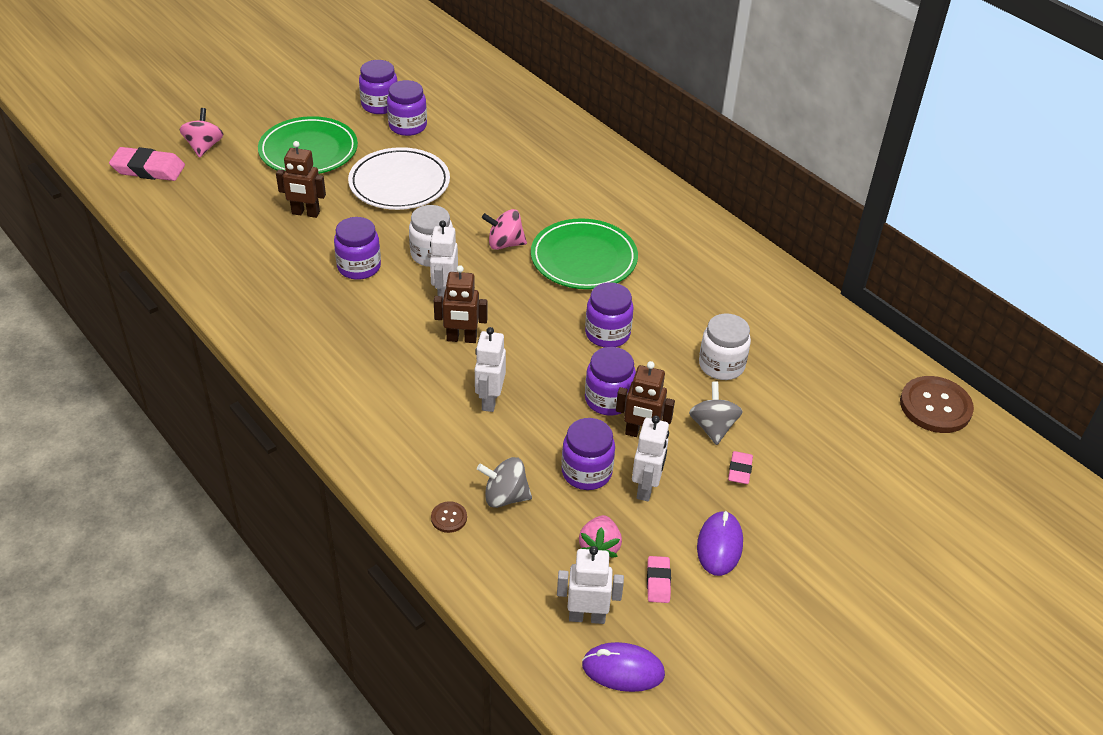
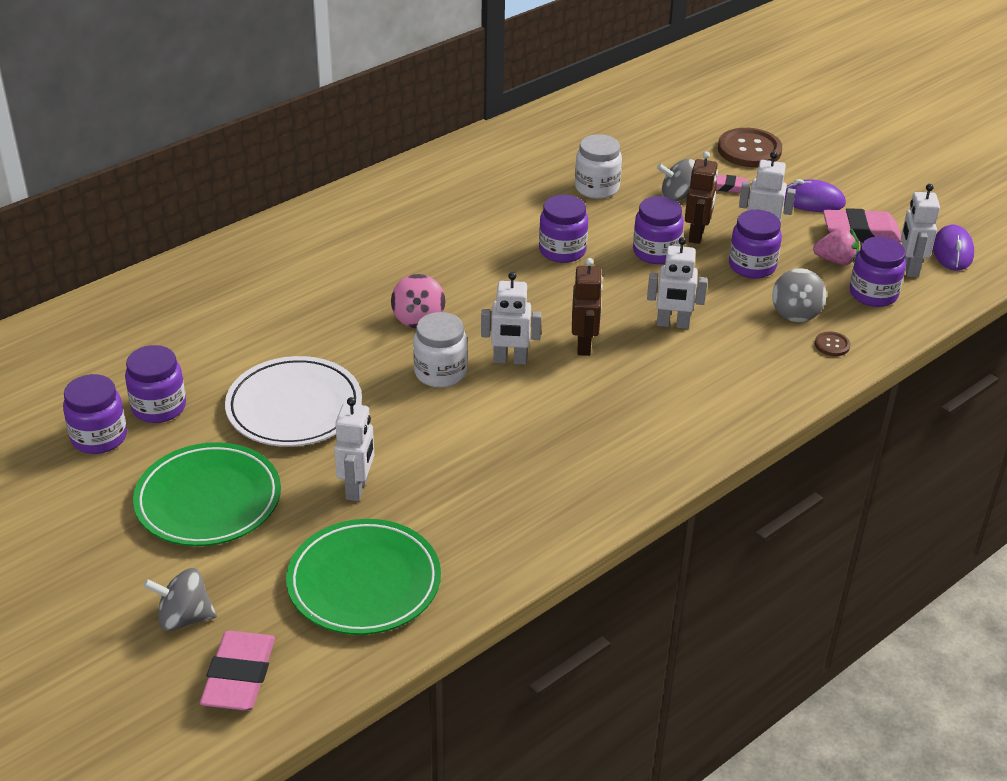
camera: 90 degrees left, 5 degrees down
pink spinning top [180,108,223,158] -> grey spinning top [143,568,217,631]
brown robot [276,141,326,218] -> white robot [334,397,374,501]
purple jar [334,217,381,280] -> purple jar moved to [850,237,906,307]
green plate [531,218,638,289] -> green plate moved to [286,519,441,635]
pink eraser [647,556,671,603] -> pink eraser [823,208,902,242], size x1.86
brown button [900,376,974,433] -> brown button moved to [718,128,782,167]

